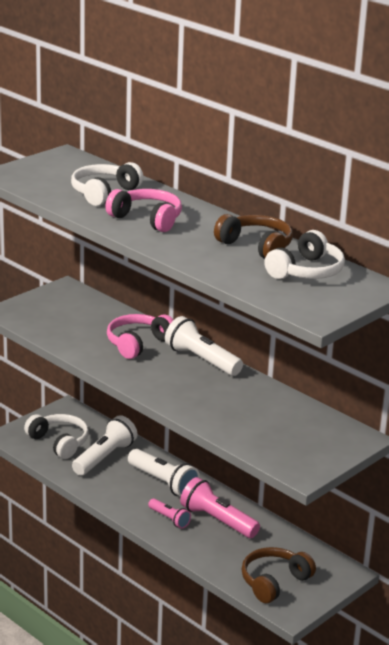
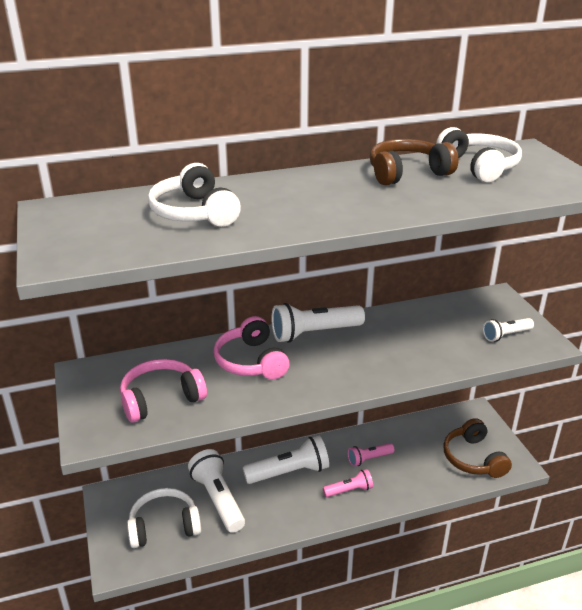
camera: 60 degrees left, 5 degrees up
pink headphones [105,189,182,232] -> pink headphones moved to [120,359,207,423]
pink flashlight [180,477,260,538] -> pink flashlight [348,443,394,467], size x0.57
none -> white flashlight [483,318,534,342]

